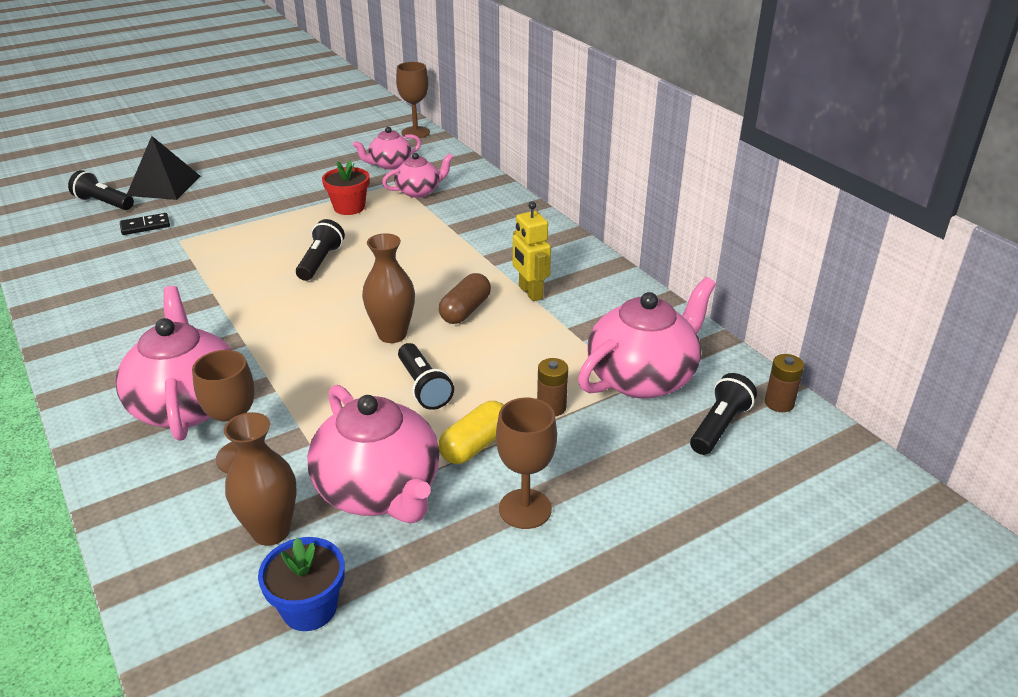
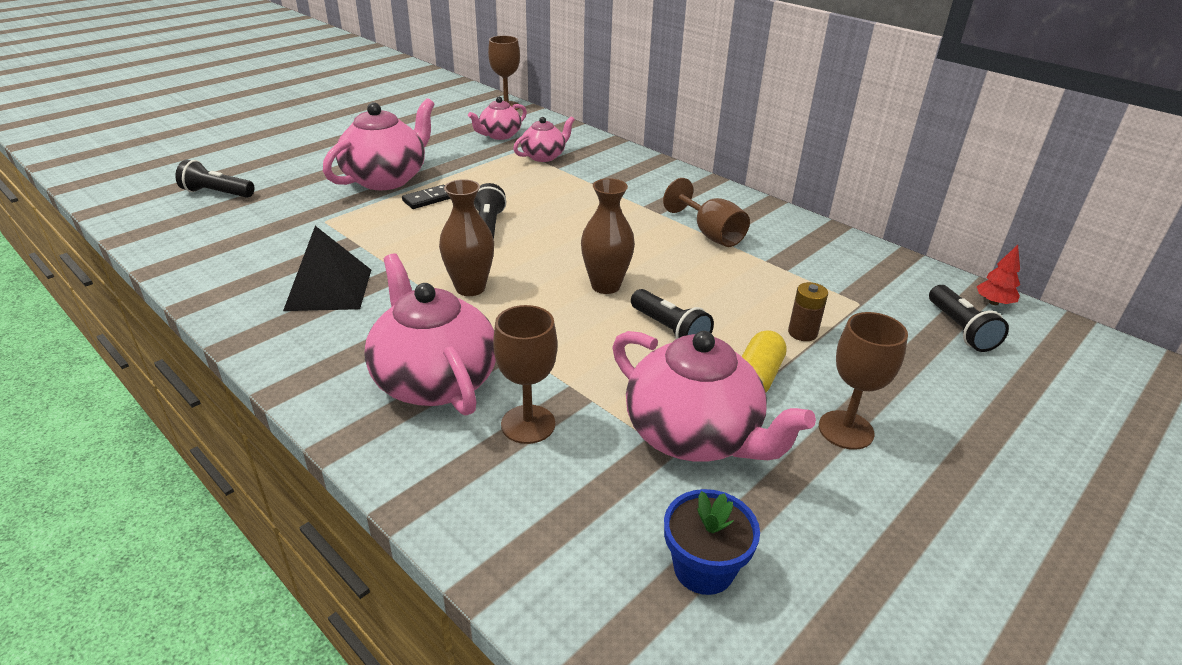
camera: 15 degrees left, 0 degrees up
black domino [120,213,170,235] -> black domino moved to [402,185,450,209]
black pyramid [127,136,201,200] -> black pyramid moved to [283,226,371,311]
brown vase [224,412,297,546] -> brown vase moved to [439,179,494,296]
red flower pot [322,160,370,215] -> none
brown capsule [439,273,491,324] -> none
yellow robot [513,201,551,301] -> brown goblet [663,178,750,247]
pink teapot [578,277,716,399] -> pink teapot moved to [323,98,435,190]
black flashlight [690,373,757,455] -> black flashlight turned 150 degrees clockwise [929,285,1009,352]
brown battery [765,354,804,412] -> red tree [977,245,1020,305]

